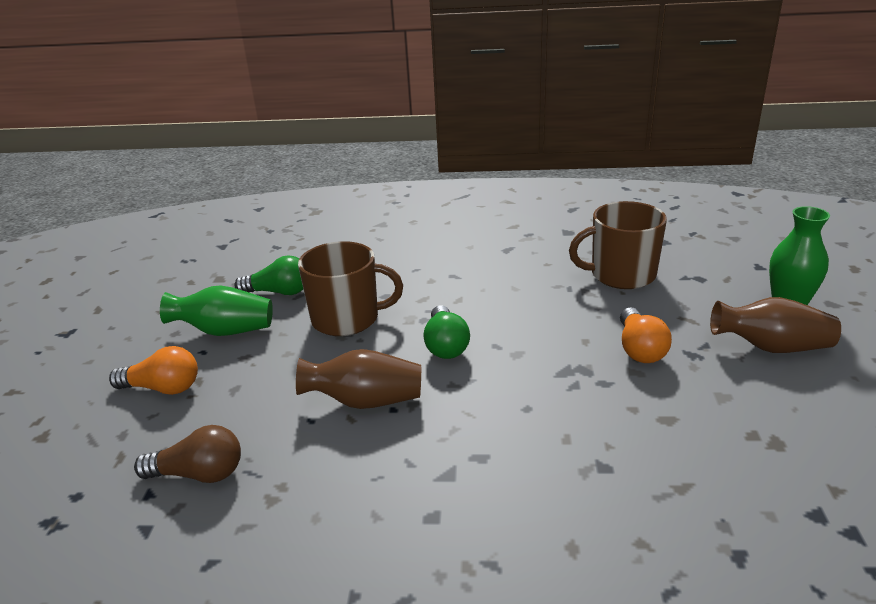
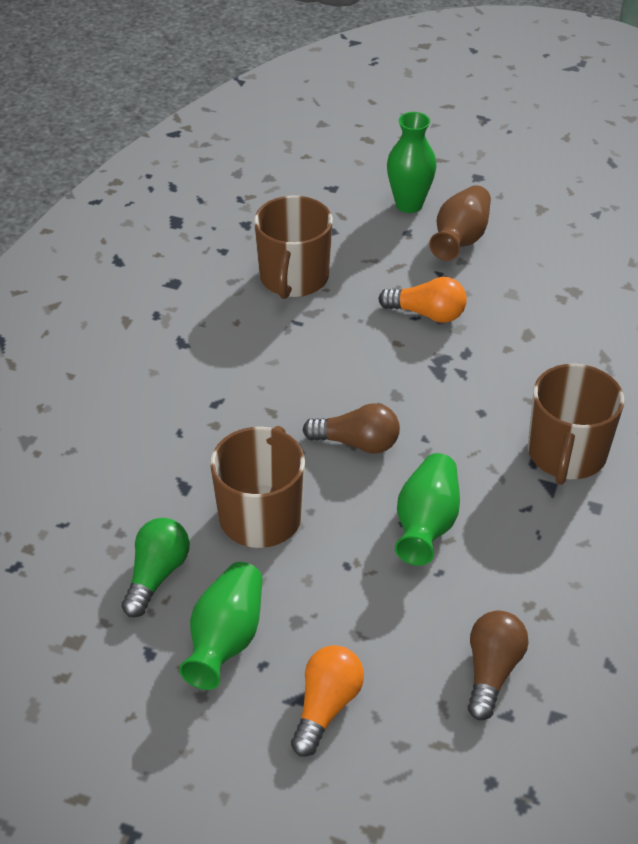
camera: 75 degrees left, 15 degrees up
brown vase [296,349,421,409] -> green vase [395,453,460,566]
green light bulb [424,305,470,359] -> brown light bulb [302,403,400,454]
none -> brown mug [528,364,624,485]

